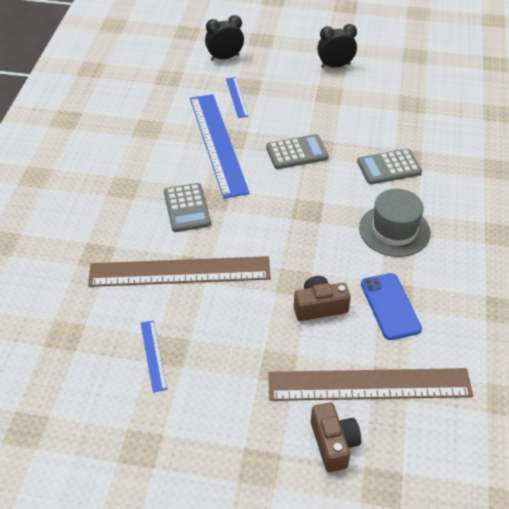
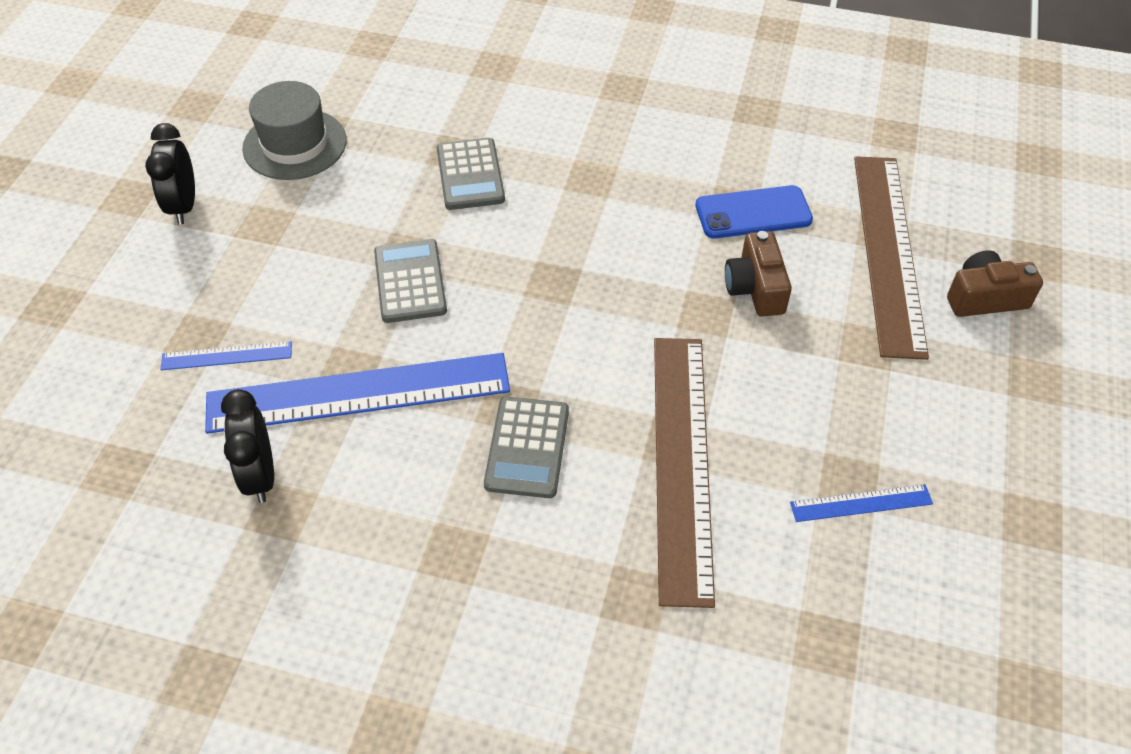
camera: 85 degrees left, 5 degrees up
grey calculator [164,183,211,232] -> grey calculator turned 105 degrees clockwise [484,397,569,498]
black clock [205,15,244,61] -> black clock moved to [221,389,274,503]
grey hat [359,189,431,257] -> grey hat moved to [242,81,347,180]

